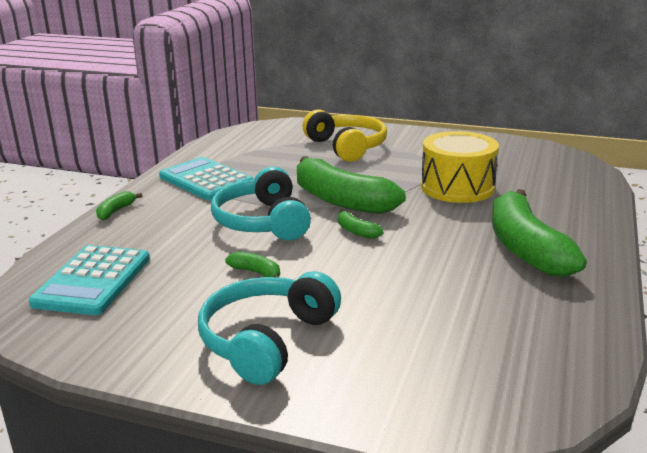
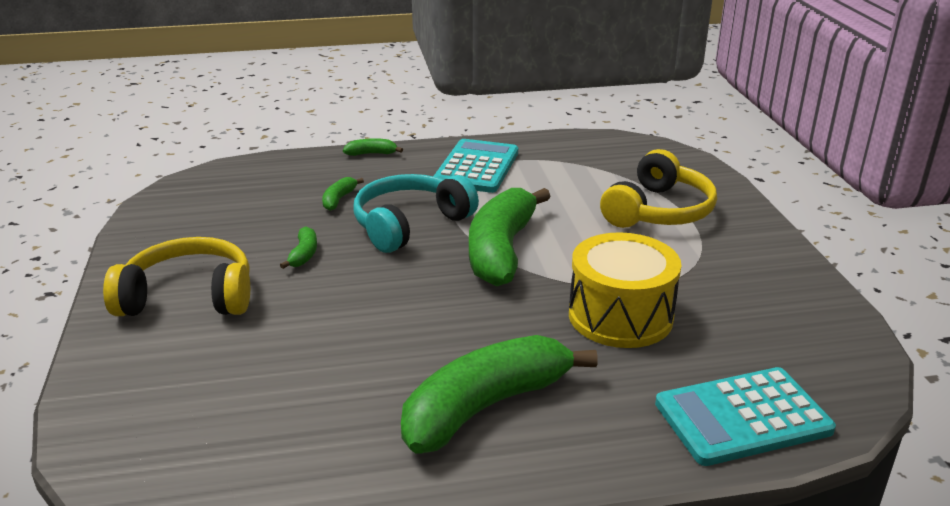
camera: 60 degrees right, 5 degrees up
turquoise calculator [29,245,150,315] -> turquoise calculator moved to [655,367,836,466]
turquoise headphones [198,271,341,385] -> yellow headphones [103,237,250,316]
green banana [338,209,383,239] -> green banana moved to [322,177,364,211]

